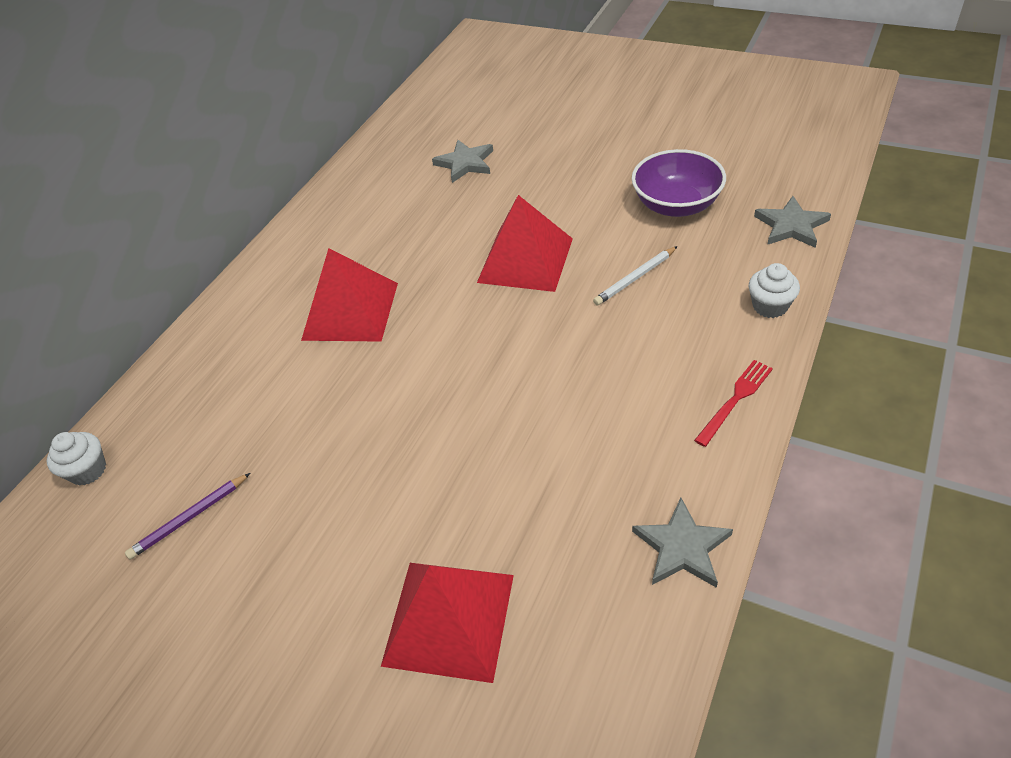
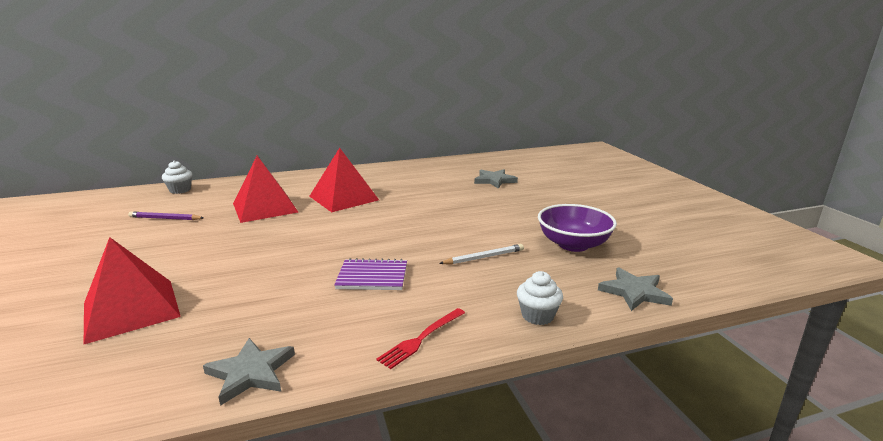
camera: 40 degrees right, 25 degrees down
red pyramid [477,195,573,292] -> red pyramid moved to [233,156,298,223]
white pencil [593,246,678,306] -> white pencil turned 150 degrees clockwise [439,244,524,264]
red fork [694,360,773,447] -> red fork turned 135 degrees clockwise [376,308,465,369]
none -> purple notebook [334,258,407,290]

